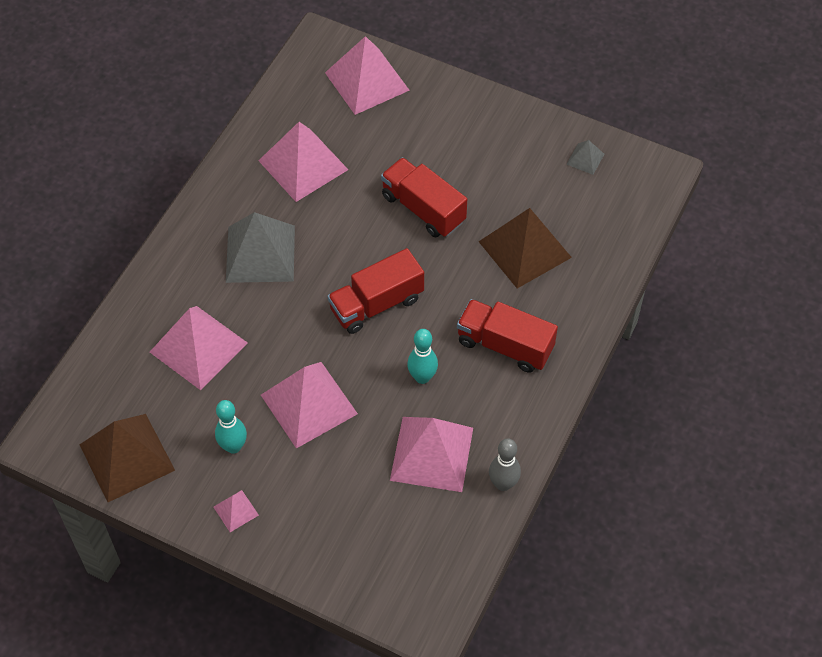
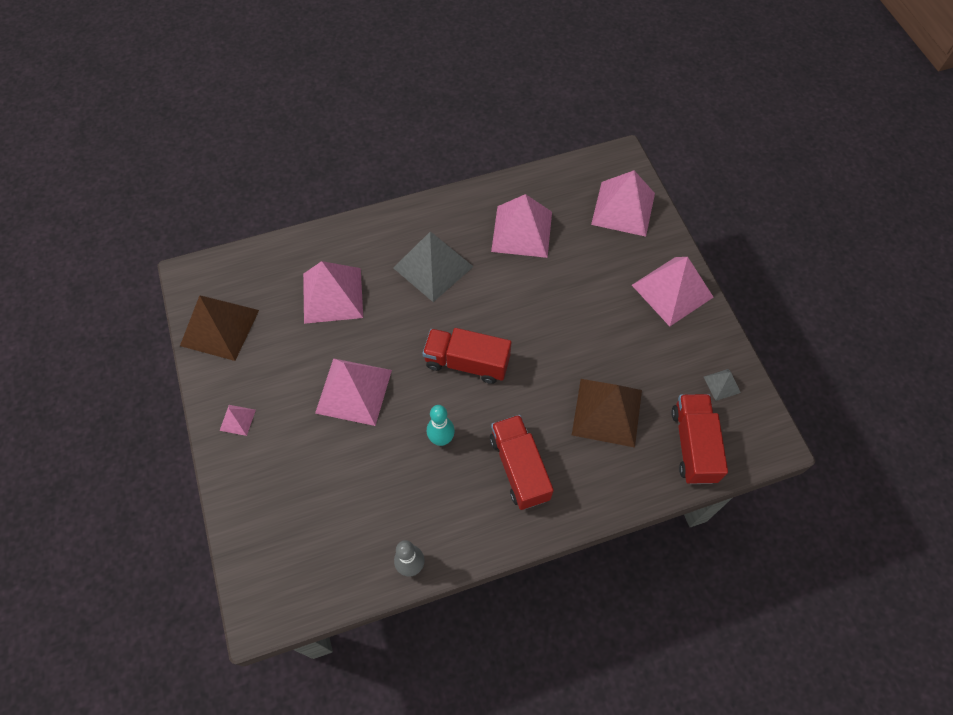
camera: 45 degrees right, 5 degrees up
turquoise bowling pin [215,400,247,454] -> none
red truck [381,157,467,237] -> red truck moved to [671,394,728,484]
pink pyramid [390,417,473,492] -> pink pyramid moved to [632,257,714,326]

